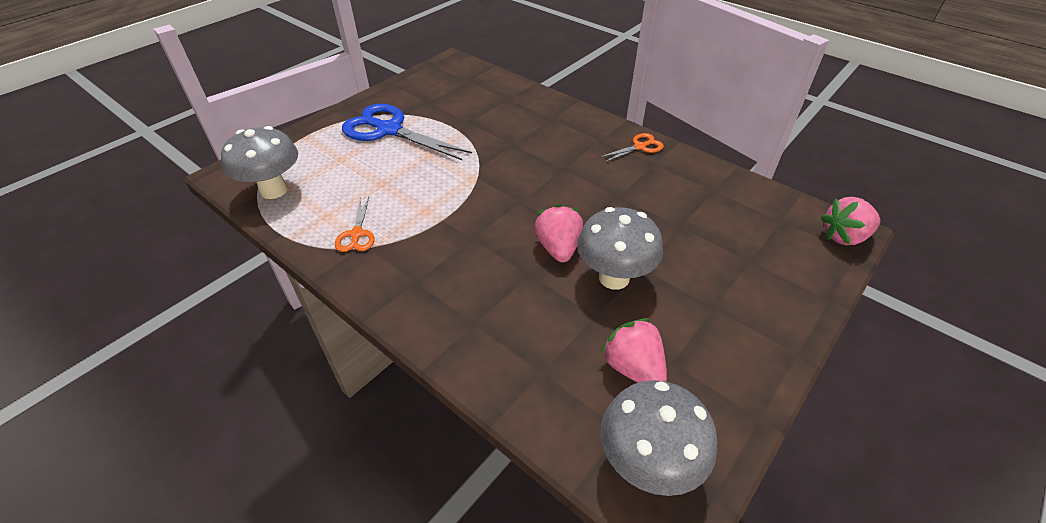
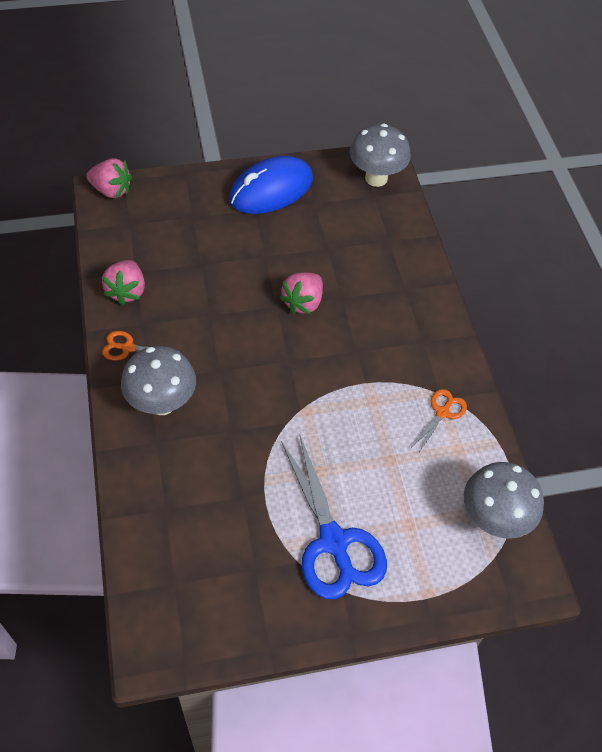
camera: 145 degrees left, 10 degrees up
grey mushroom [577,207,663,290] -> grey mushroom moved to [121,346,196,415]
pink strawberry [601,318,667,383] -> pink strawberry moved to [102,260,145,305]
none -> blue mouse [229,156,313,214]

